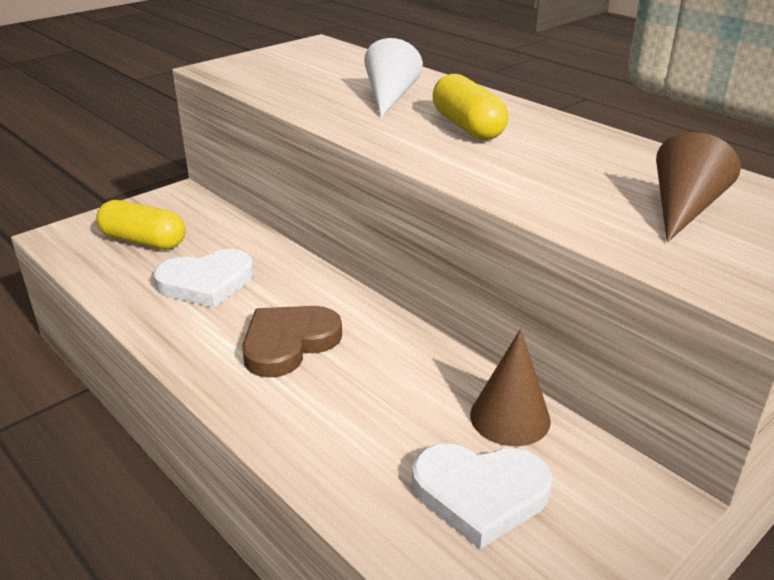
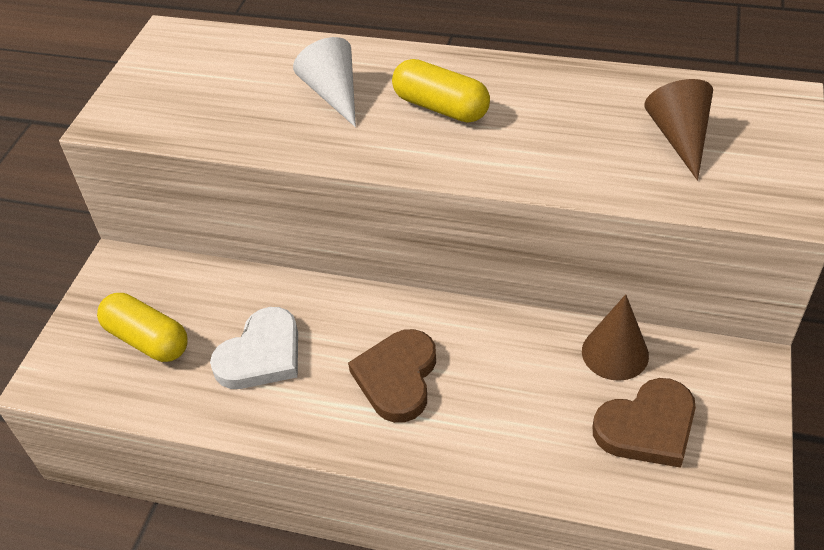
camera: 30 degrees left, 15 degrees up
yellow capsule [96,200,185,249] -> yellow capsule turned 45 degrees clockwise [97,293,188,362]
white heart [412,443,552,549] -> brown heart [593,378,696,468]

